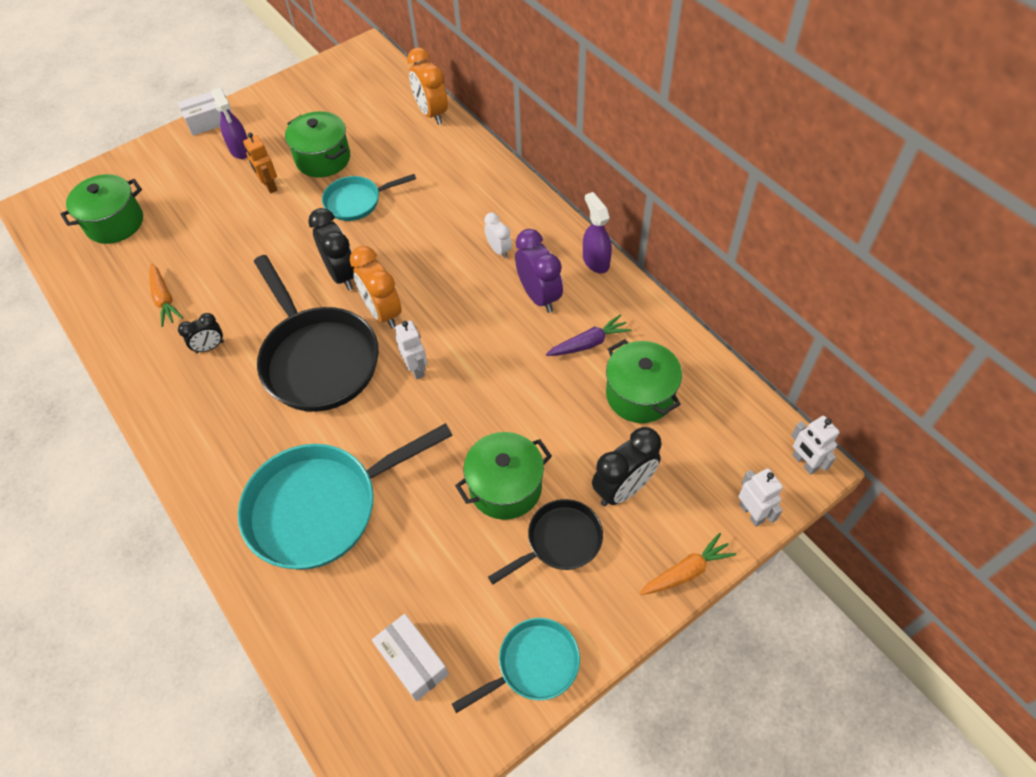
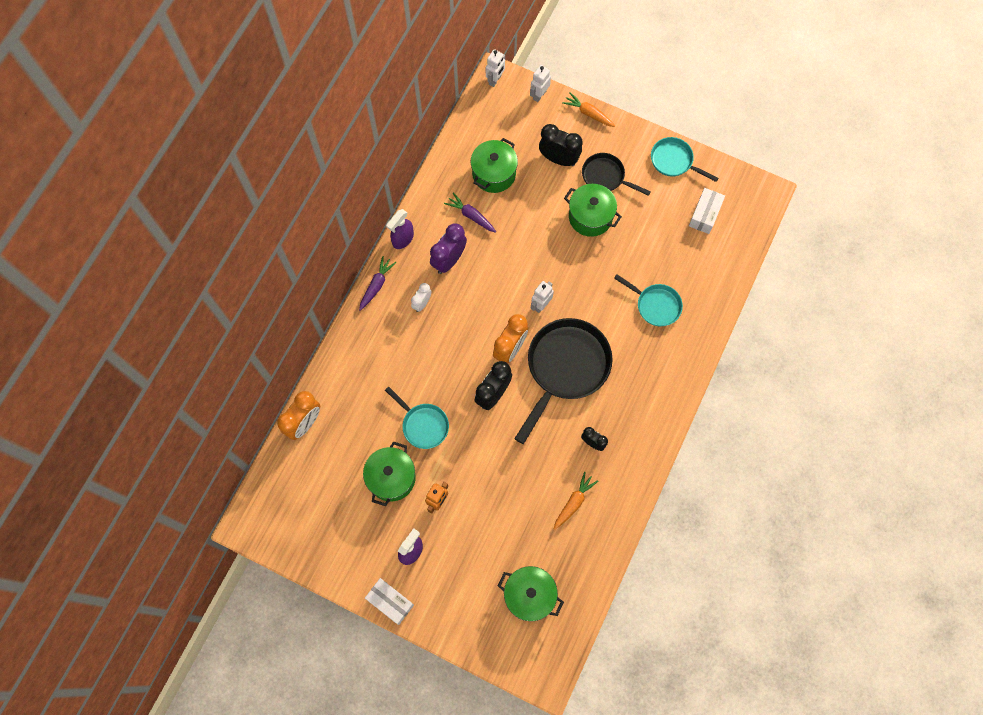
camera: 120 degrees left, 15 degrees up
turquoise pan [238,423,453,570] -> turquoise pan [614,274,683,326], size x0.54
none -> purple carrot [359,256,396,311]

